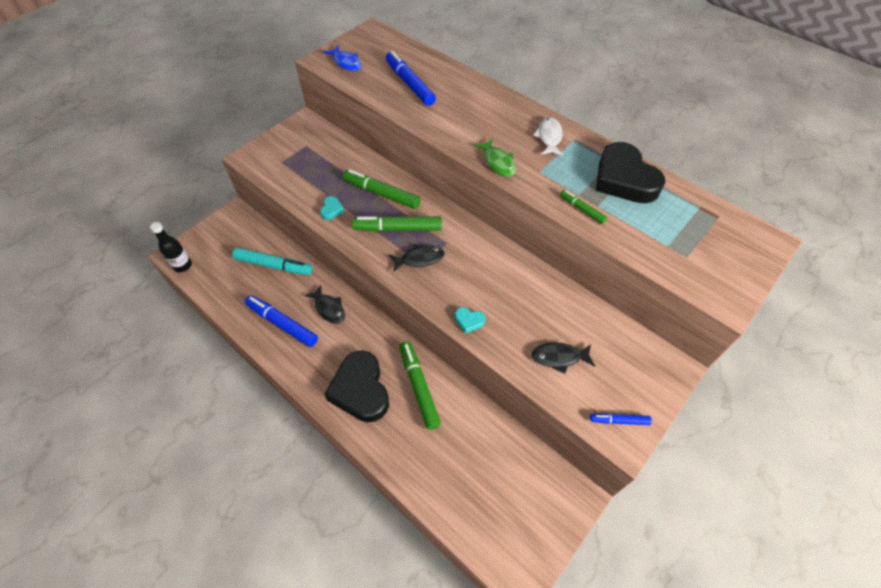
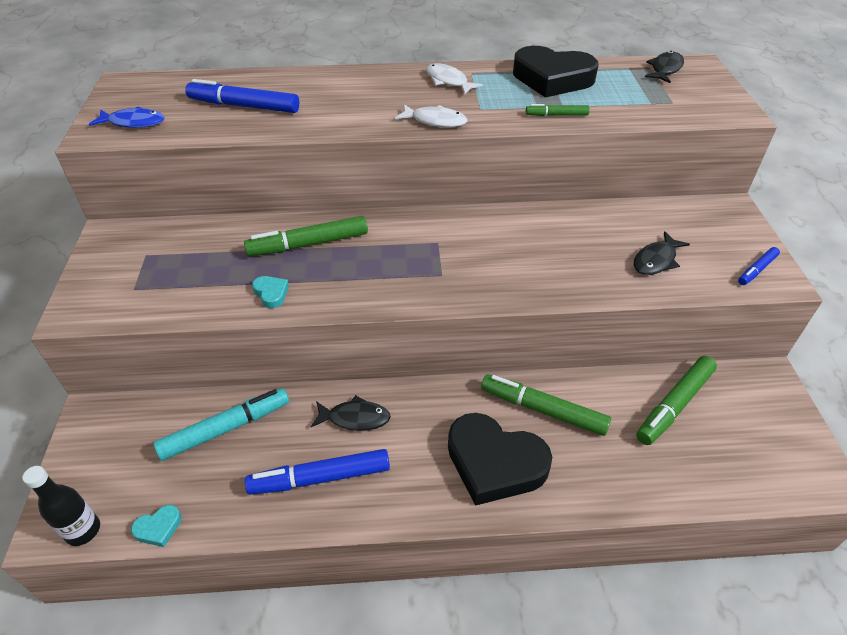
camera: 45 degrees left, 10 degrees down
green marker [352,216,442,232] -> green marker moved to [636,356,717,445]
black fish [389,244,445,272] -> black fish moved to [645,51,684,83]
turquoise heart [455,307,486,334] -> turquoise heart moved to [131,505,182,547]
green fish [474,139,516,177] -> white fish [395,104,468,128]

